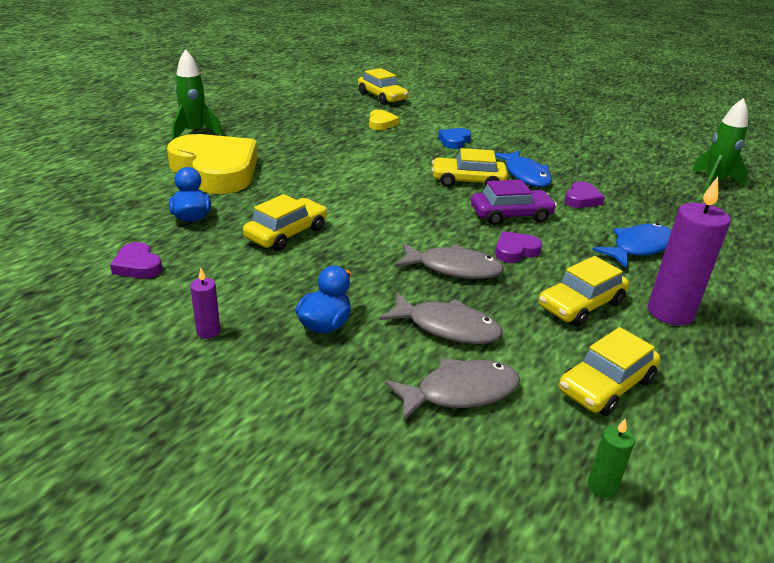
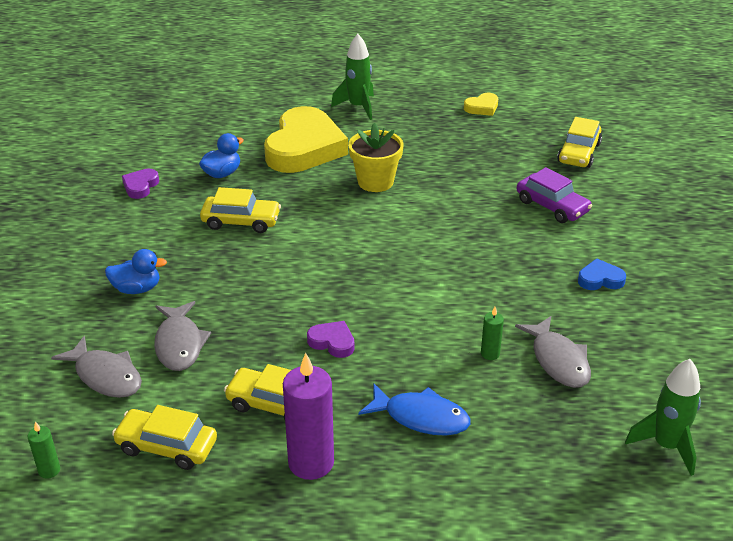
camera: 60 degrees right, 5 degrees up
purple candle [190,268,220,339] -> none
yellow heart [369,110,399,130] -> yellow heart moved to [464,93,498,116]
grey fish [395,243,504,279] -> grey fish moved to [515,316,591,388]
yellow car [432,148,508,187] -> none
blue heart [438,128,471,149] -> blue heart moved to [578,258,626,290]
purple car [471,180,557,225] -> purple car moved to [517,167,592,223]
blue fish [495,150,552,187] -> none
purple heart [565,181,605,208] -> green candle [481,307,504,360]
none -> yellow flower pot [348,123,404,192]

